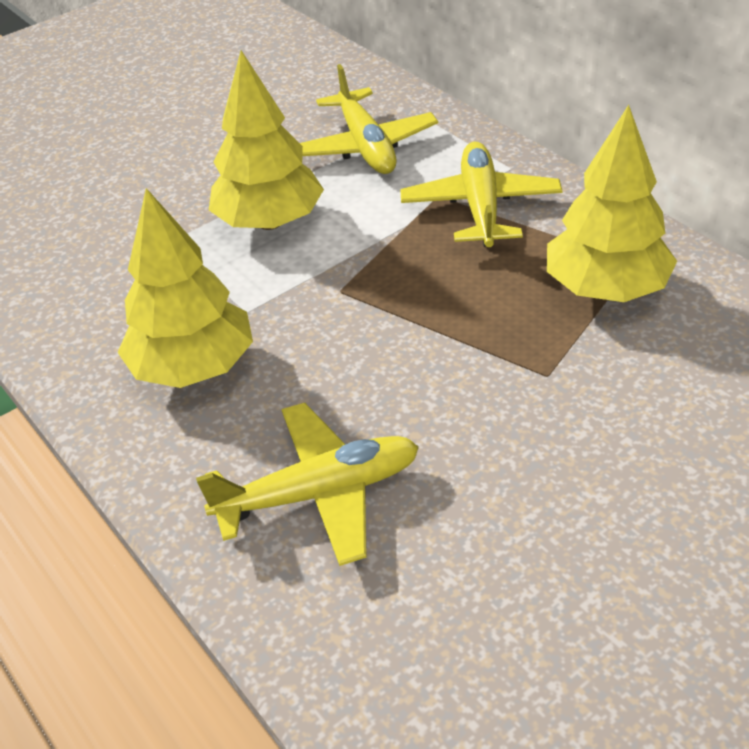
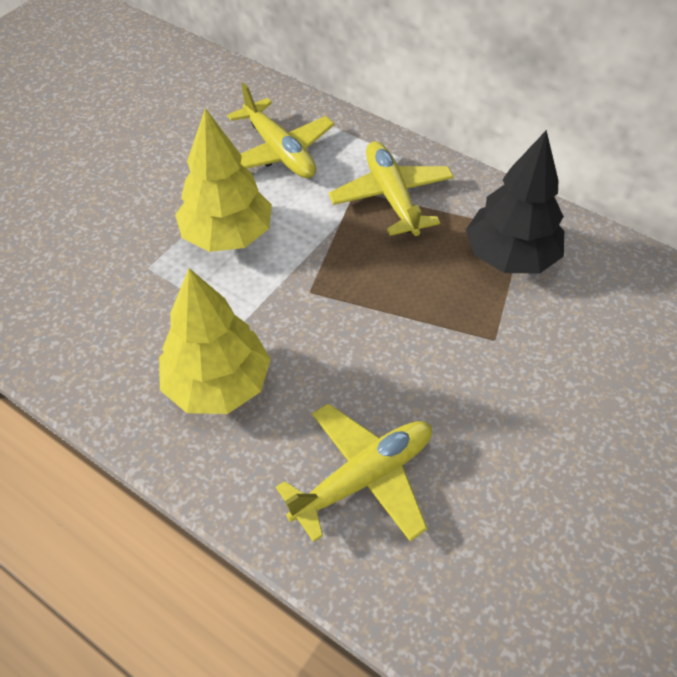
camera: 20 degrees left, 10 degrees up
yellow tree [547,105,677,302] -> black tree [466,130,564,274]

